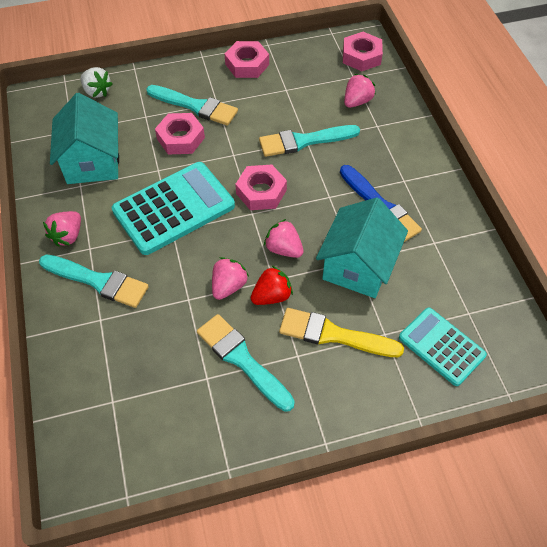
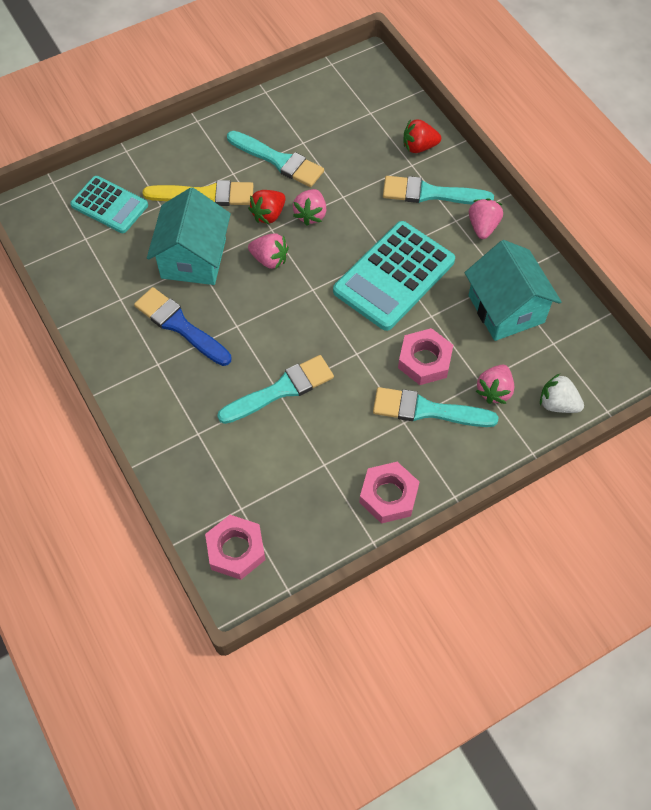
camera: 165 degrees right, 5 degrees up
pink nut [235,165,287,210] -> none
pink strawberry [344,74,376,108] -> pink strawberry moved to [476,365,514,404]
none -> red strawberry [403,119,441,153]

